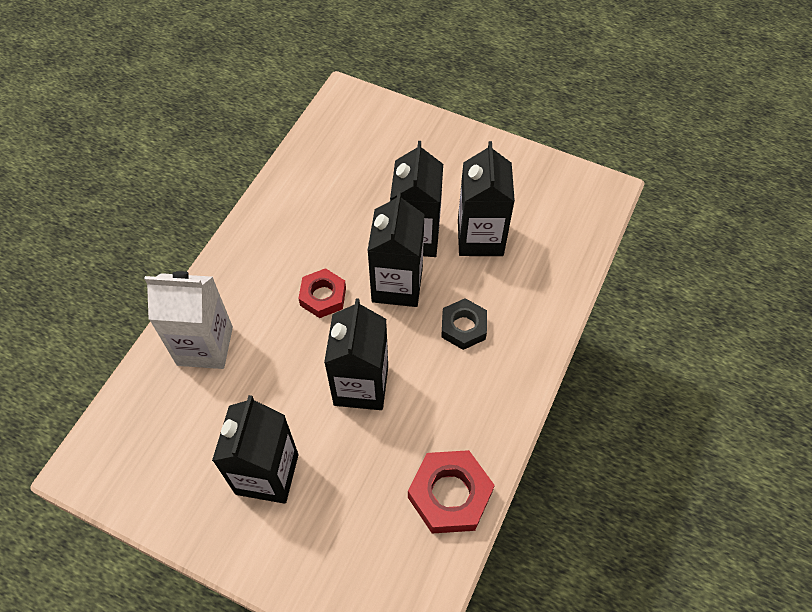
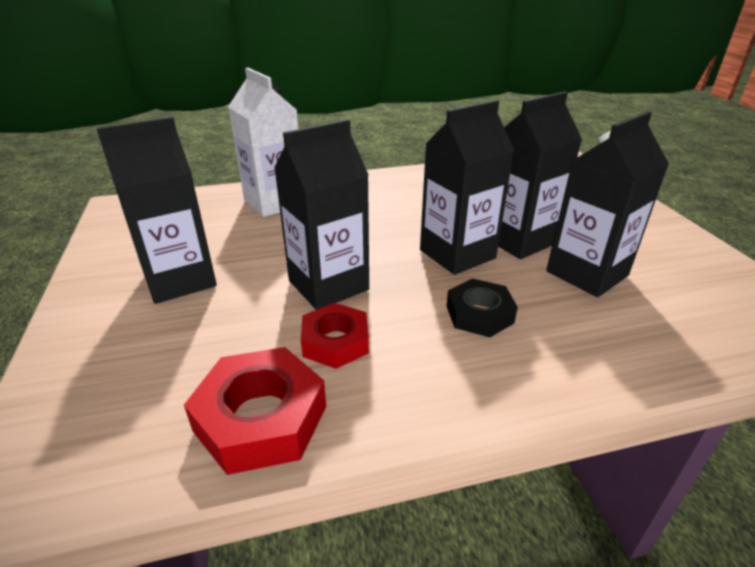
camera: 50 degrees right, 25 degrees down
red nut [298,268,346,318] -> red nut moved to [301,303,369,369]

